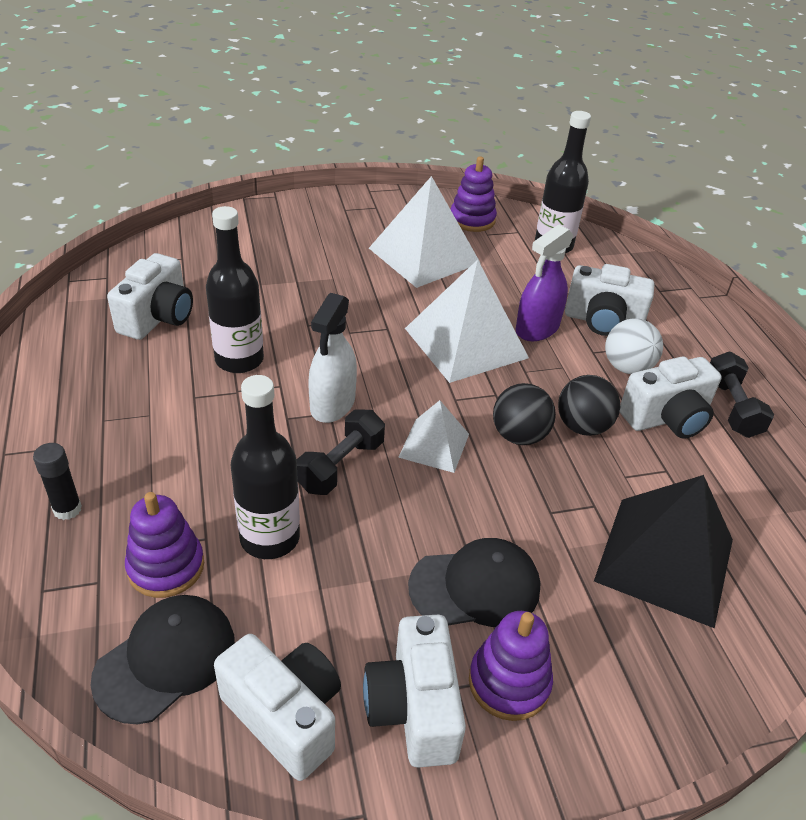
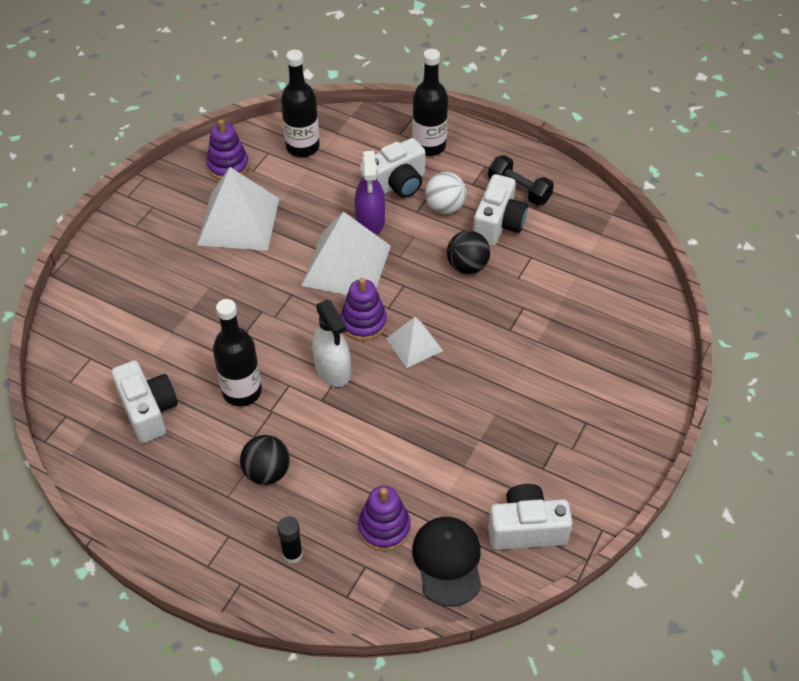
camera: 45 degrees left, 10 degrees up
black bottle [230,375,300,559] -> black bottle moved to [412,49,448,156]
black dumbbell [297,409,385,495] -> none
white camera [363,615,466,768] -> none
black cap [408,538,540,627] -> none
purple stacking toy [469,611,553,721] -> purple stacking toy moved to [340,278,387,341]
black ball [493,383,556,445] -> black ball moved to [240,435,290,485]
black pyramid [594,475,733,628] -> none

